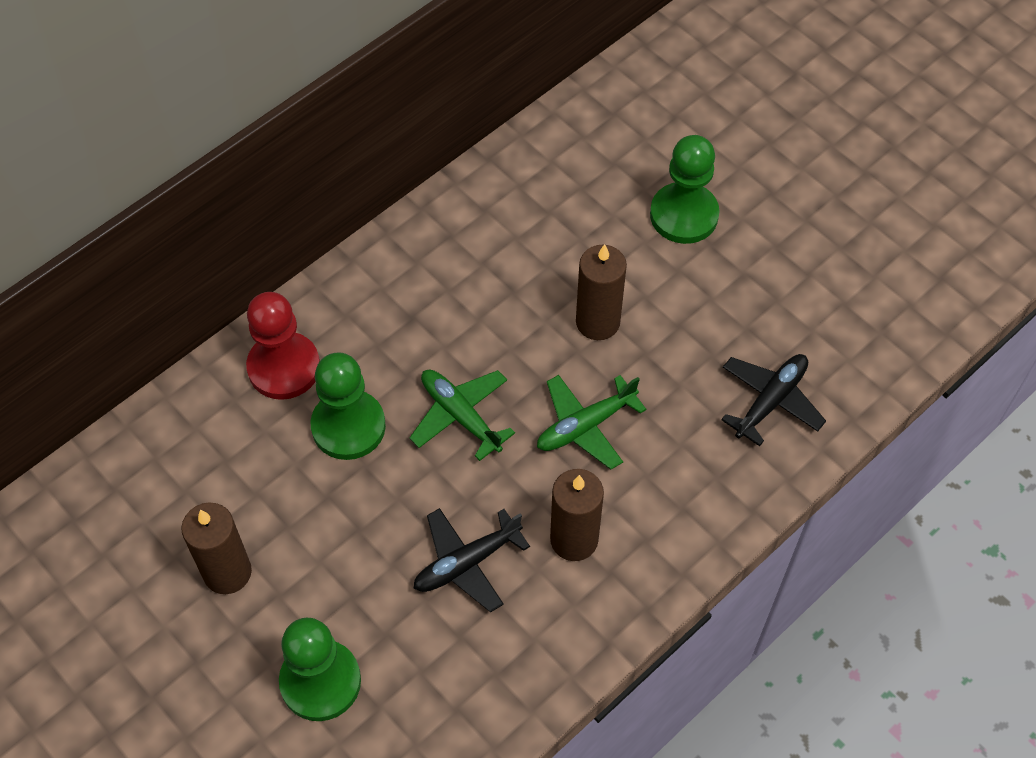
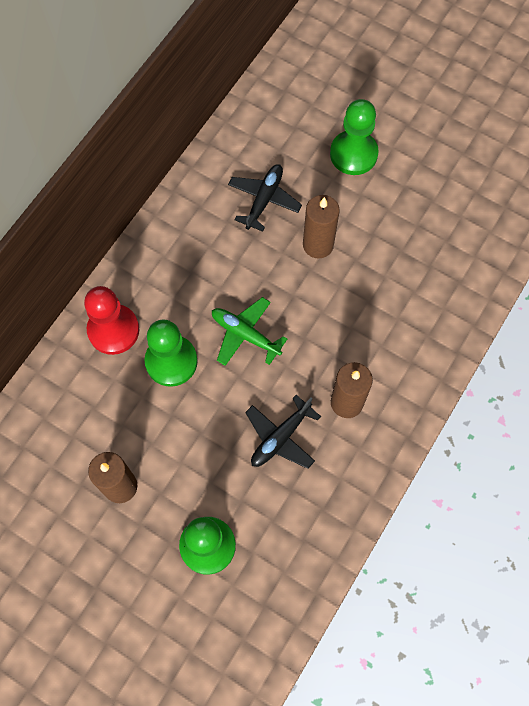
camera: 15 degrees left, 10 degrees up
green plane [537,375,647,469] -> none
black plane [721,354,826,446] -> black plane moved to [228,164,302,232]

